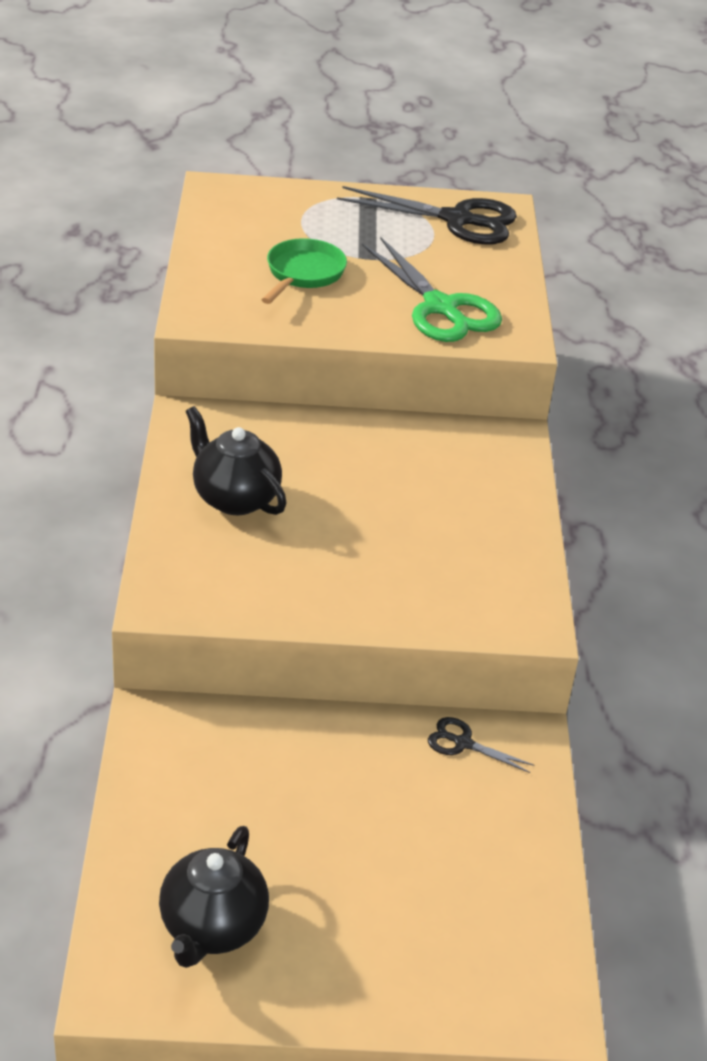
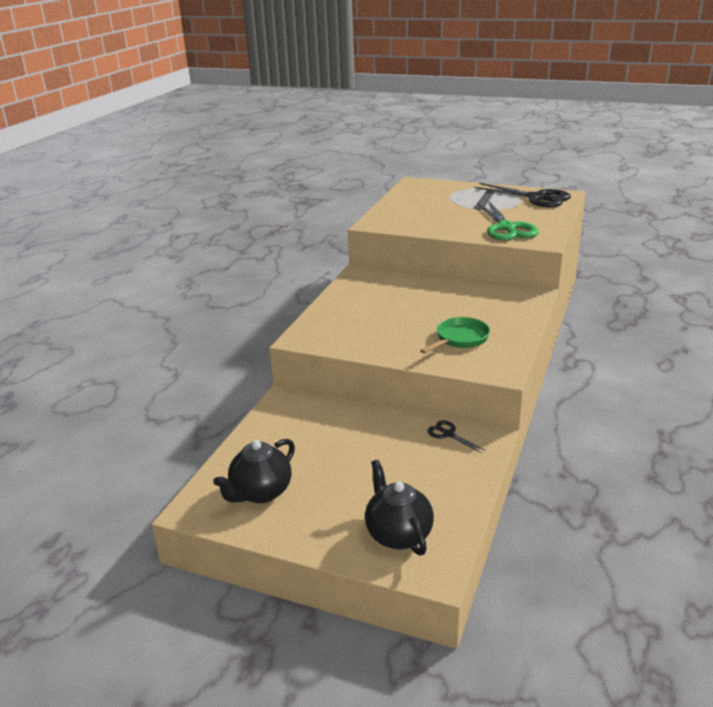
camera: 25 degrees right, 10 degrees down
black teapot [185,406,287,515] -> black teapot moved to [365,460,434,556]
green pan [261,238,347,304] -> green pan moved to [420,317,490,354]

